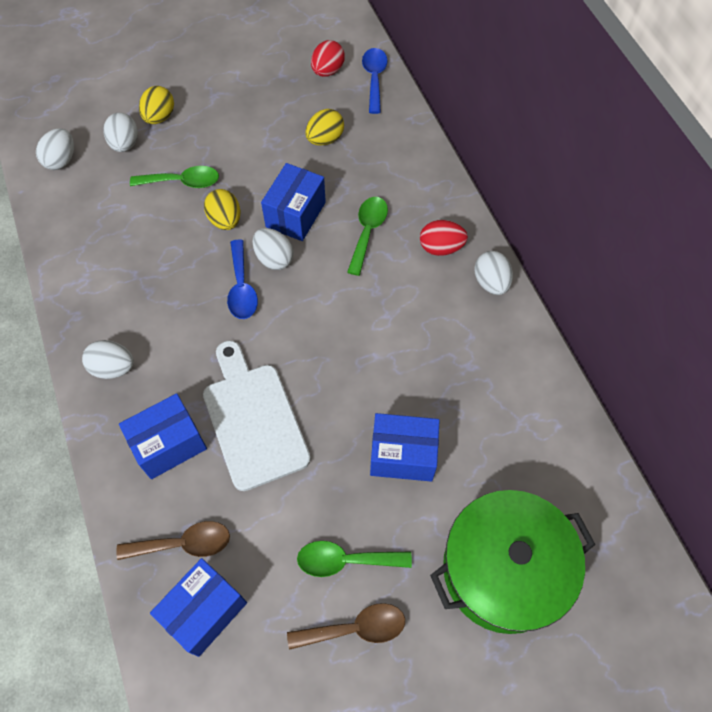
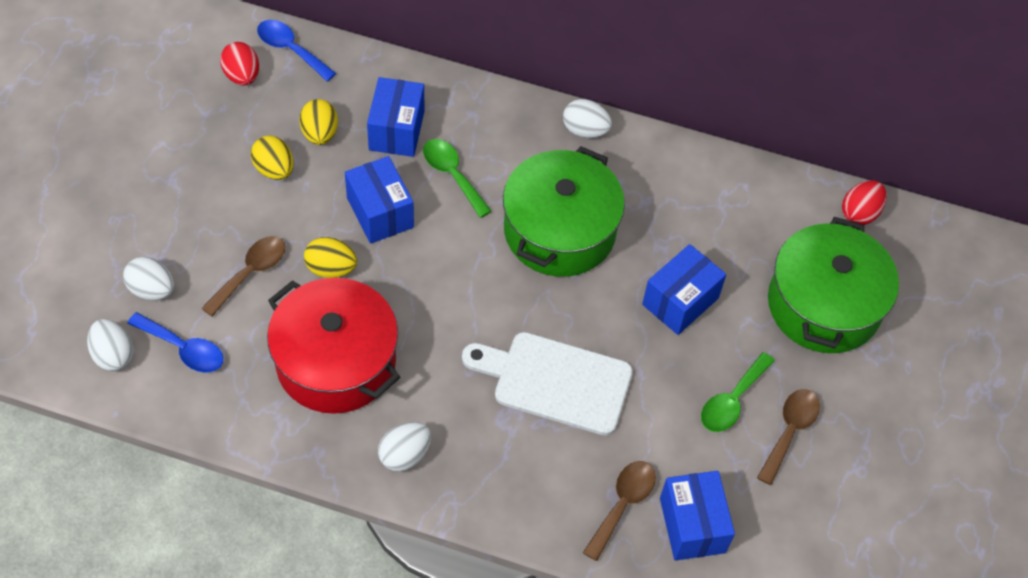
camera: 55 degrees left, 5 degrees down
blue box [119,393,207,479] -> blue box moved to [367,77,424,157]
green spoon [130,166,219,188] -> brown spoon [201,236,285,317]
yellow egg [139,86,174,124] -> yellow egg moved to [251,135,294,180]
blue spoon [227,239,258,319] -> blue spoon moved to [127,312,223,373]
white egg [253,228,294,270] -> none
red egg [420,220,468,256] -> red egg moved to [842,180,887,225]
none -> red pot [267,278,400,414]
none -> green pot [503,146,625,277]

